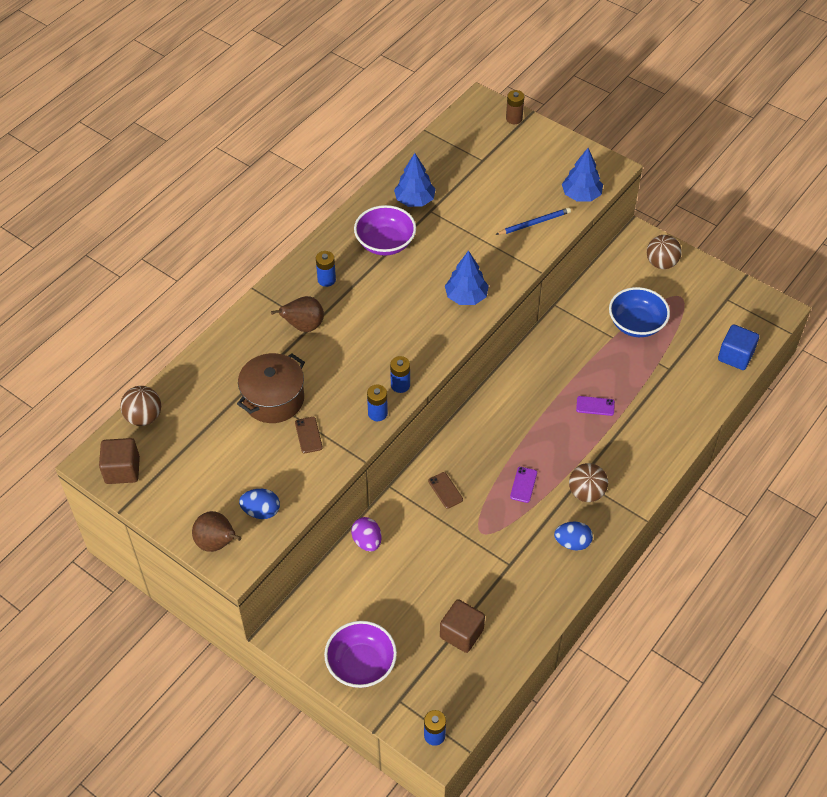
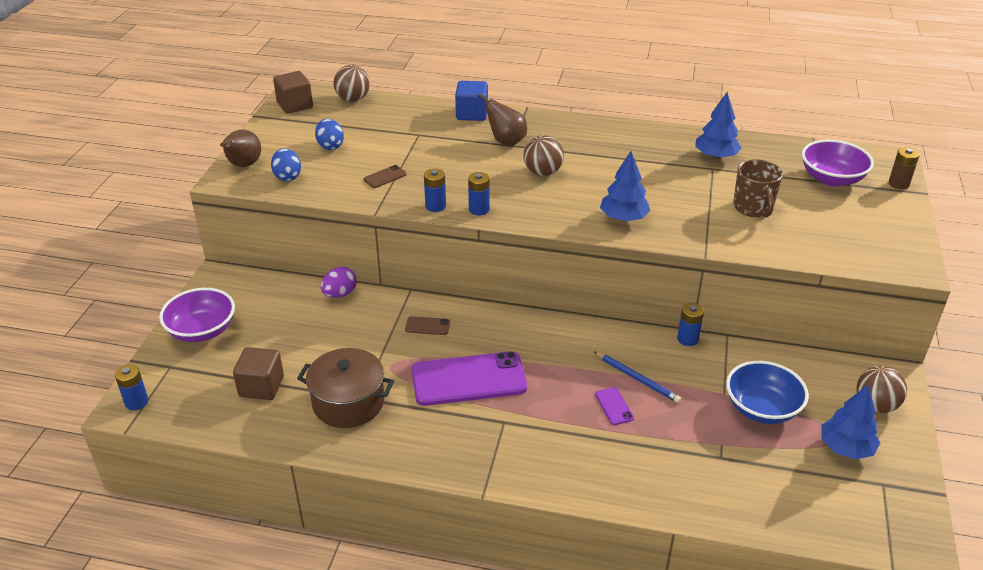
camera: 65 degrees right, 15 degrees down
brown pot [237,353,305,423] -> brown pot moved to [297,348,394,428]
blue battery [316,251,336,287] -> blue battery moved to [677,303,704,346]
purple bowl [354,205,416,255] -> purple bowl moved to [802,140,874,187]
brown phone [428,472,463,509] -> brown phone turned 60 degrees clockwise [405,316,450,335]
blue pencil [495,208,571,235] -> blue pencil moved to [594,352,681,403]
purple phone [510,467,537,503] -> purple phone [412,351,527,406], size x2.42
blue egg [554,521,593,551] -> blue egg moved to [315,119,344,150]
blue tree [562,148,603,201] -> blue tree moved to [821,385,880,460]
brown ball [569,463,608,502] -> brown ball moved to [524,135,564,176]
blue cube [718,324,759,370] -> blue cube moved to [455,81,488,121]
none -> brown mug [733,159,783,217]

